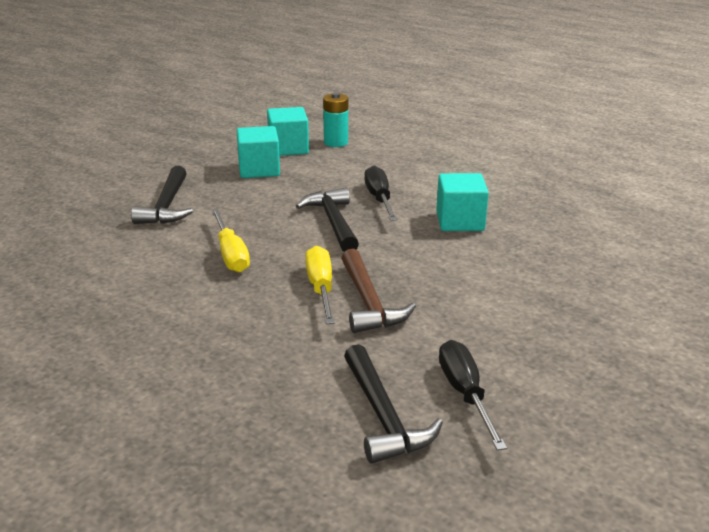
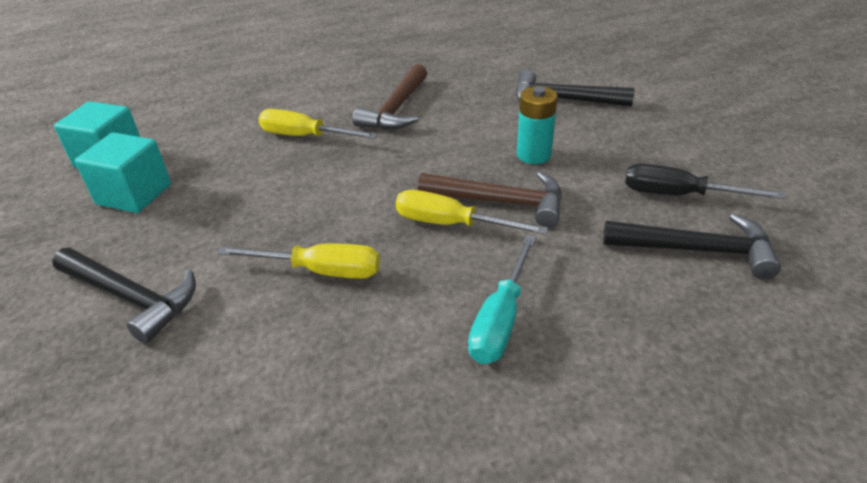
camera: 60 degrees left, 10 degrees up
black hammer [296,187,359,252] -> black hammer moved to [516,70,634,107]
turquoise battery [323,92,348,147] -> turquoise battery moved to [517,86,558,164]
black screwdriver [365,166,398,221] -> yellow screwdriver [258,109,378,139]
turquoise cube [436,173,489,231] -> brown hammer [353,64,427,130]
none -> turquoise screwdriver [468,235,536,364]

